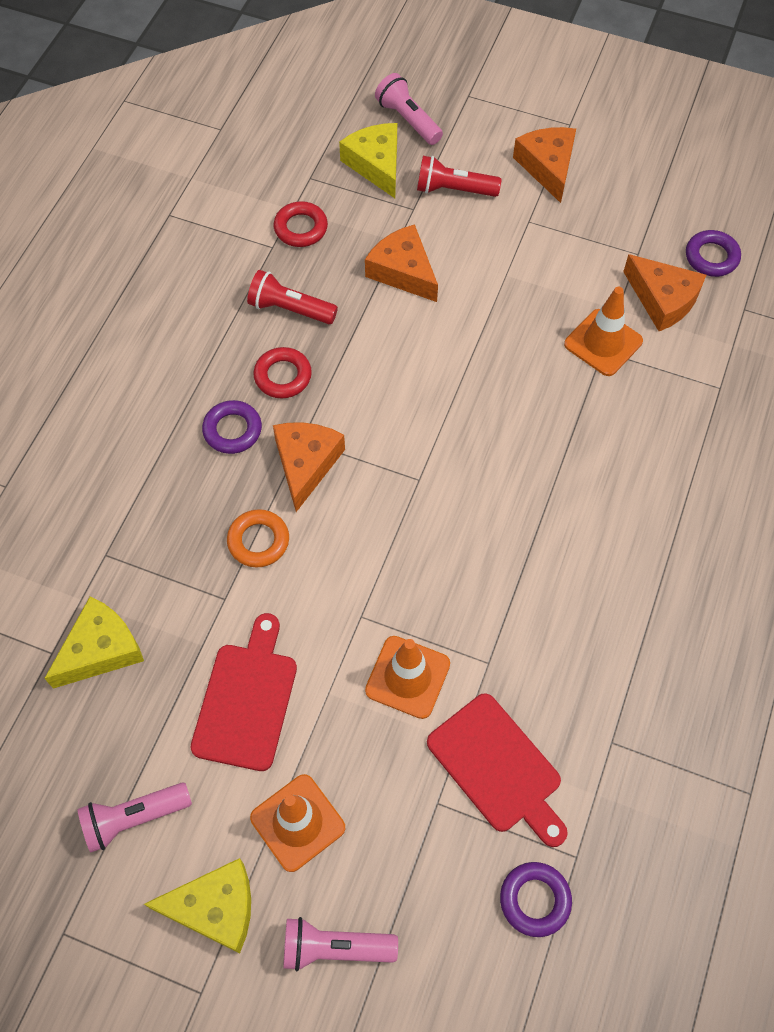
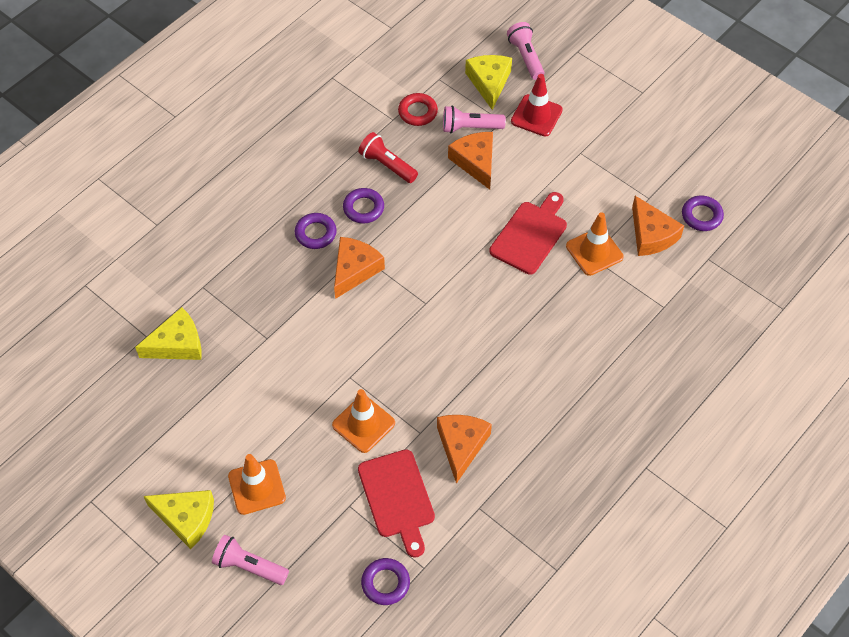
camera: 20 degrees right, 5 degrees down
pink flashlight [77,783,192,853] -> pink flashlight moved to [443,106,506,133]
red cutting board [190,613,297,771] -> red cutting board moved to [489,192,567,275]
orange ring [227,509,289,567] -> none
red ring [253,347,312,398] -> purple ring [343,188,384,223]
red flashlight [417,156,502,197] -> red traffic cone [511,74,563,136]
orange cheese [513,127,576,203] -> orange cheese moved to [437,415,492,484]

